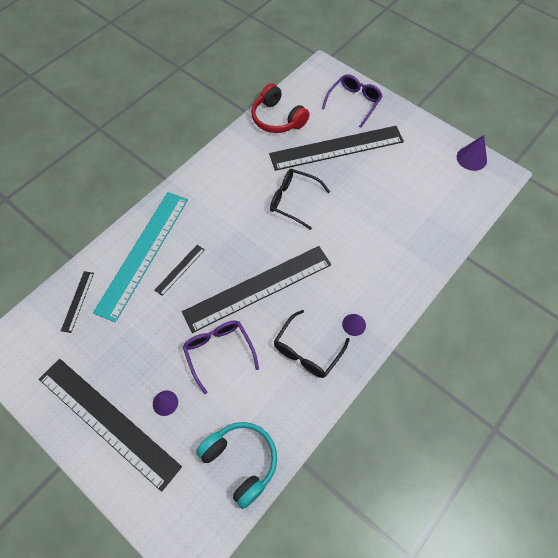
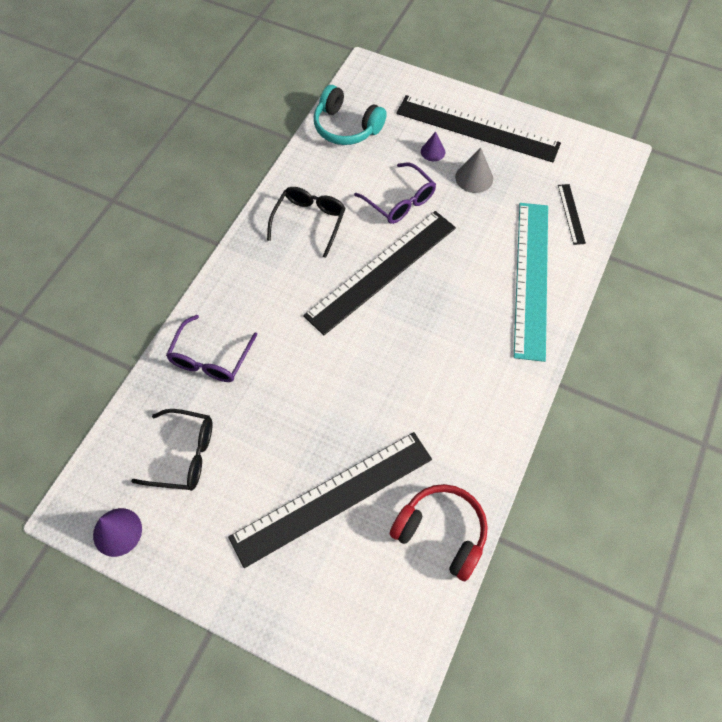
camera: 165 degrees right, 0 degrees up
black ruler [154,245,205,296] -> none
black glasses [270,169,330,230] -> black glasses moved to [131,409,213,491]
purple glasses [322,74,383,128] -> purple glasses moved to [166,315,258,382]
purple cone [342,314,366,336] -> none
none -> grey cone [455,147,493,193]

